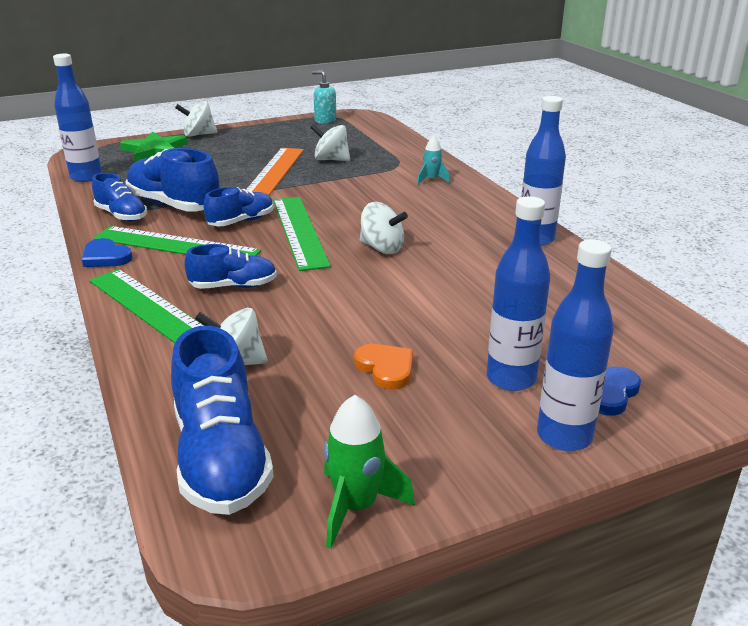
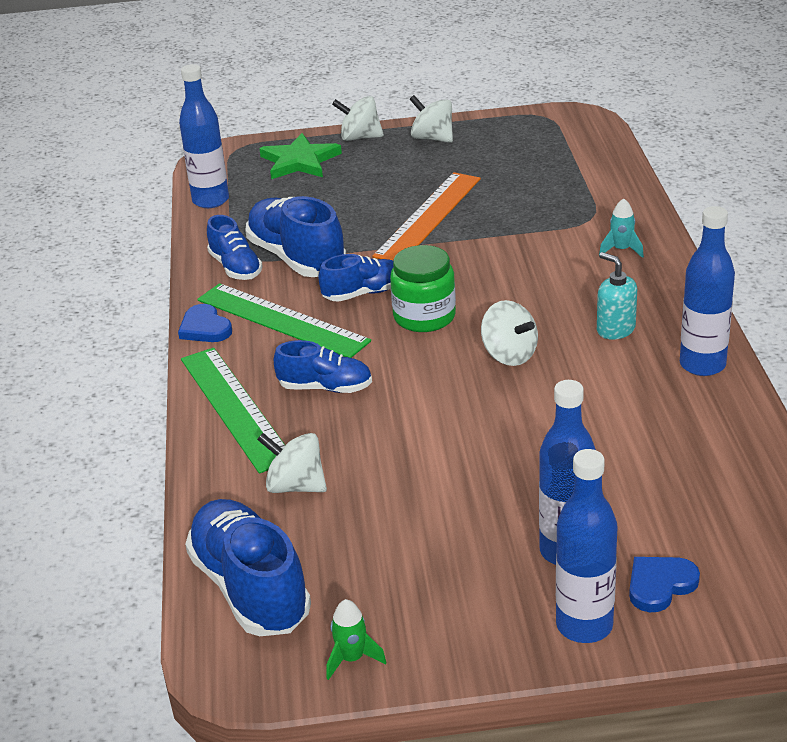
camera: 20 degrees right, 5 degrees up
blue shoe [171,326,274,515] -> blue shoe turned 150 degrees clockwise [185,499,311,636]
green ruler [273,197,331,271] -> green jar [390,245,456,332]
white spinning top [310,124,350,161] -> white spinning top moved to [410,95,453,143]
turquoise soap dispenser [312,70,336,124] -> turquoise soap dispenser moved to [597,252,637,340]
green rocket [324,395,415,549] -> green rocket [326,599,387,680], size x0.64
orange heart [354,344,413,390] -> none

